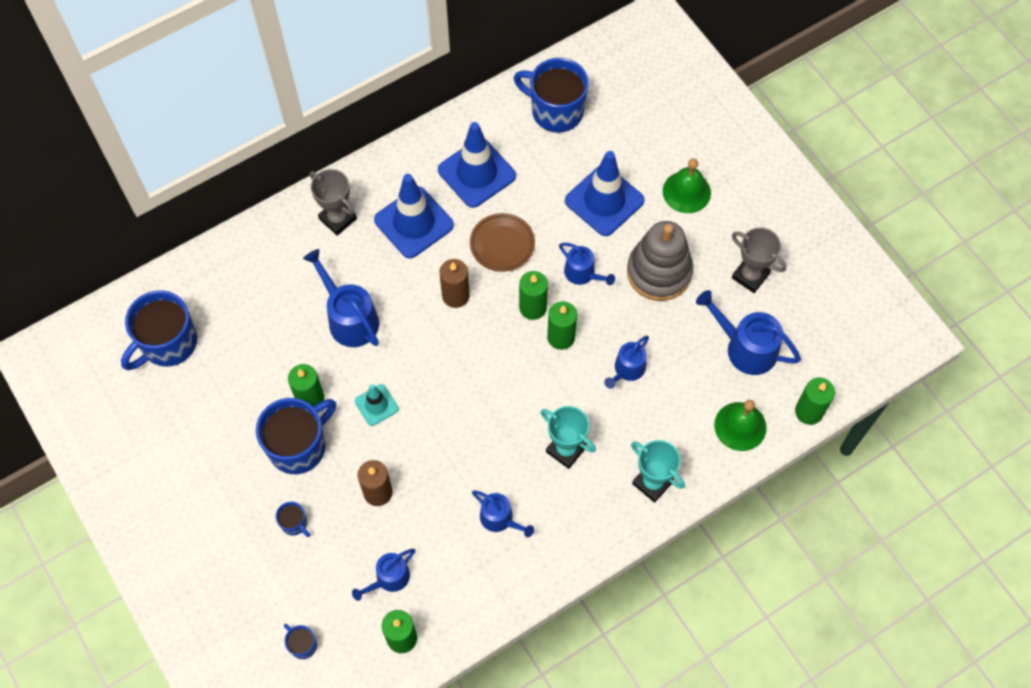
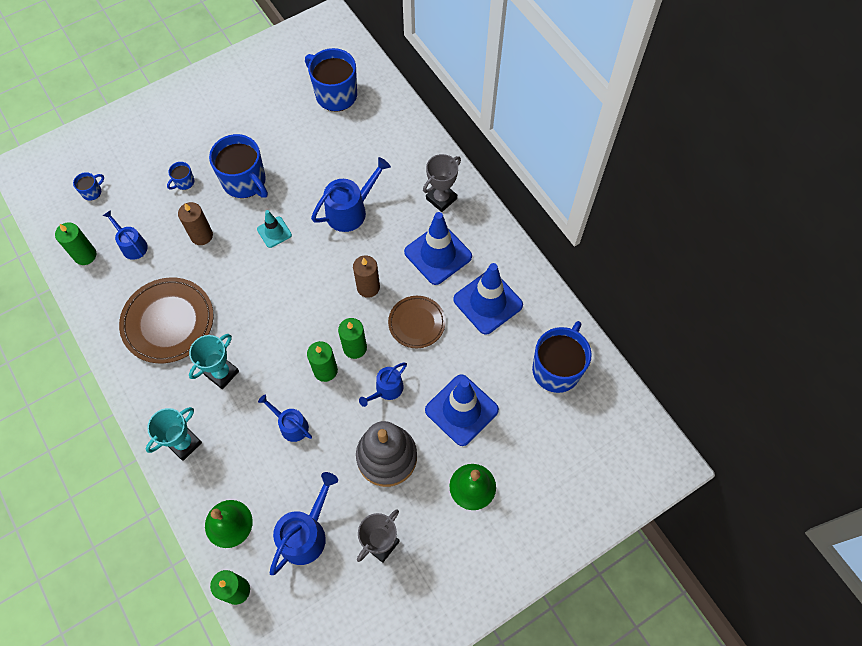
camera: 90 degrees right, 0 degrees up
green candle [288,364,324,407] -> none
blue watering can [472,490,534,537] -> brown plate [119,278,214,363]

